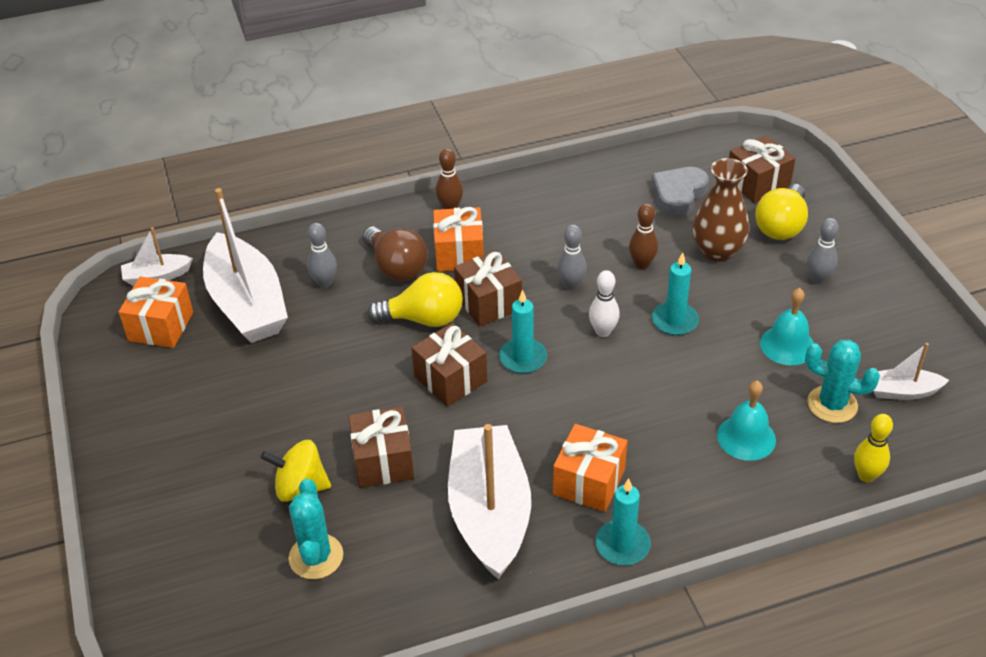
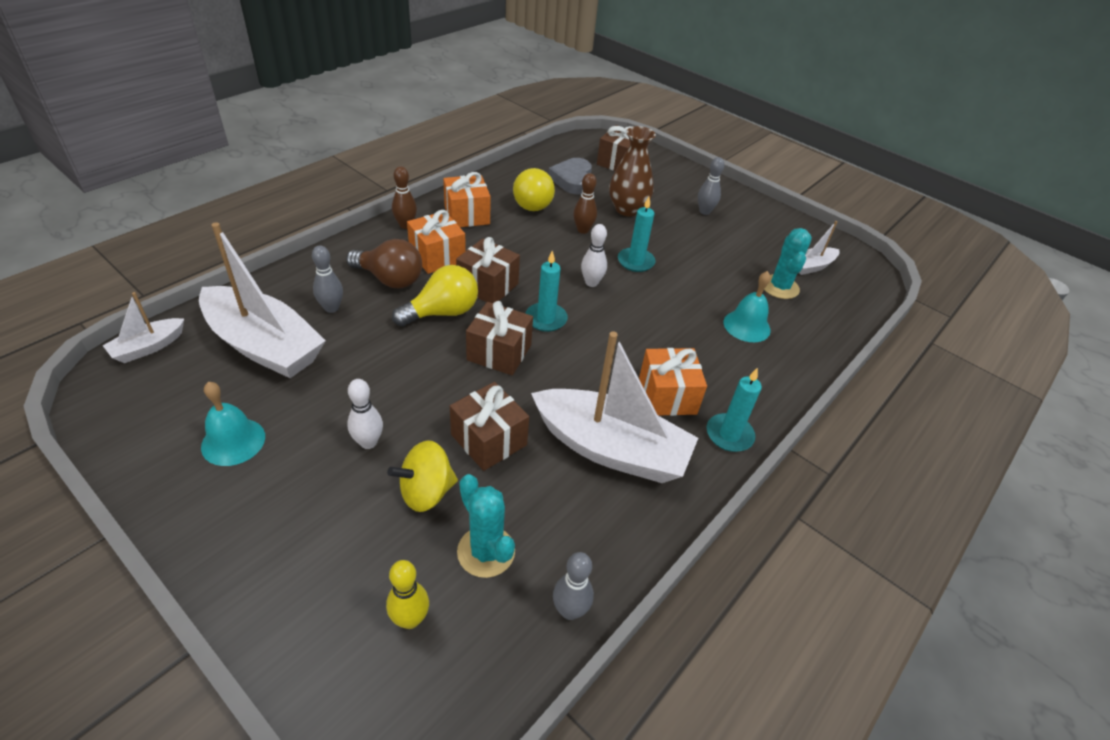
camera: 35 degrees left, 0 degrees up
orange gift [119,277,193,348] -> orange gift moved to [443,172,491,227]
white boat [448,424,531,580] -> white boat turned 150 degrees clockwise [531,331,698,483]
grey bowling pin [557,225,587,291] -> grey bowling pin moved to [553,552,594,620]
yellow light bulb [755,184,808,240] -> yellow light bulb moved to [513,168,555,211]
turquoise bell [760,288,814,365] -> turquoise bell moved to [201,382,265,466]
turquoise cactus [805,340,880,423] -> turquoise cactus turned 75 degrees counterclockwise [764,228,812,299]
yellow bowling pin [854,414,893,482] -> yellow bowling pin moved to [386,560,429,629]
none -> white bowling pin [347,379,383,449]

